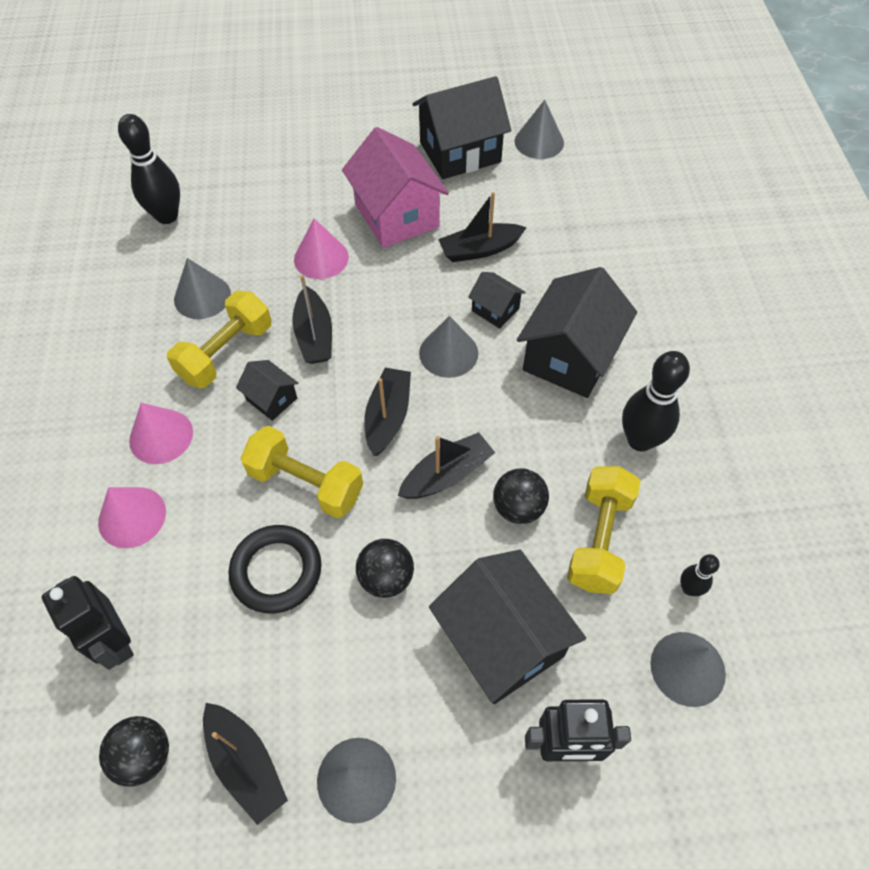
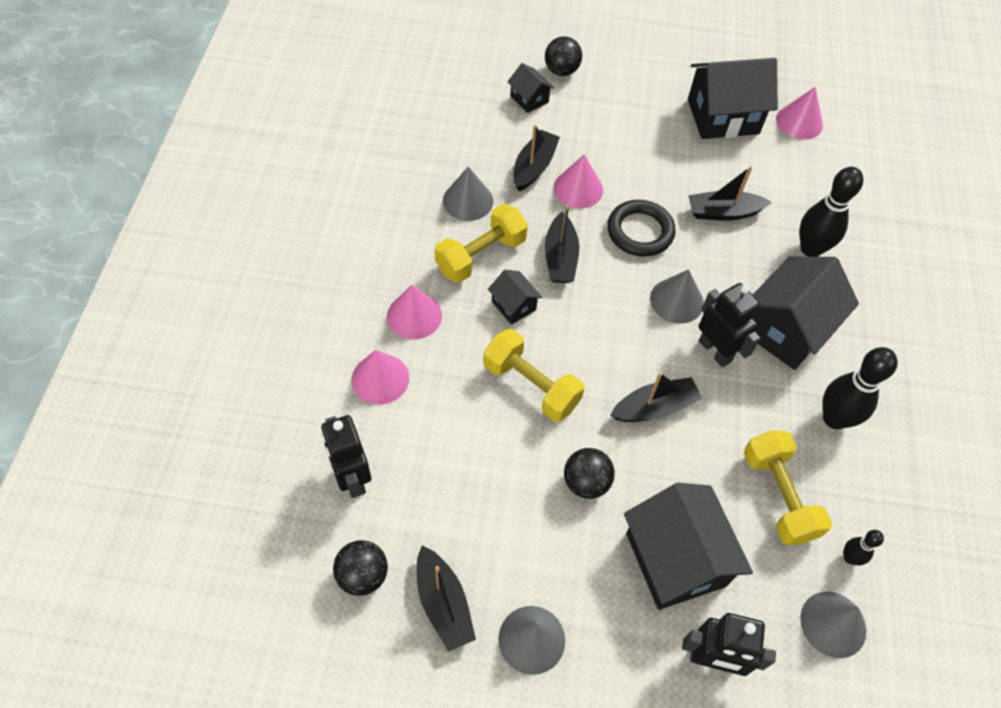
camera: 10 degrees right, 0 degrees up
black bowling pin [118,114,180,224] -> black bowling pin moved to [799,167,863,257]
black ring [229,525,321,613] -> black ring moved to [607,200,675,257]
pink house [342,127,449,248] -> none
black boat [364,368,411,456] -> black boat moved to [513,125,560,191]
black house [468,272,526,329] -> black house moved to [508,63,554,113]
black ball [493,469,549,524] -> black ball moved to [545,36,582,76]
grey cone [515,100,564,159] -> pink cone [776,87,823,140]
yellow dumbbell [567,466,640,594] -> yellow dumbbell turned 45 degrees counterclockwise [744,430,832,545]
none -> black robot [699,283,760,367]

